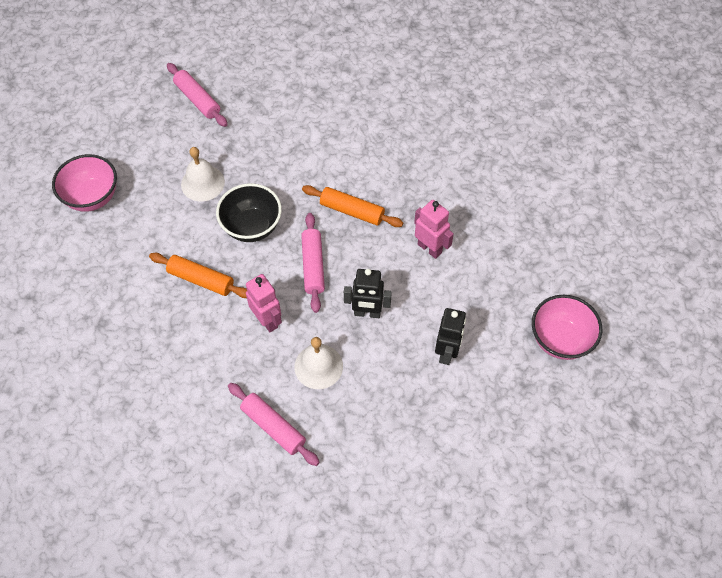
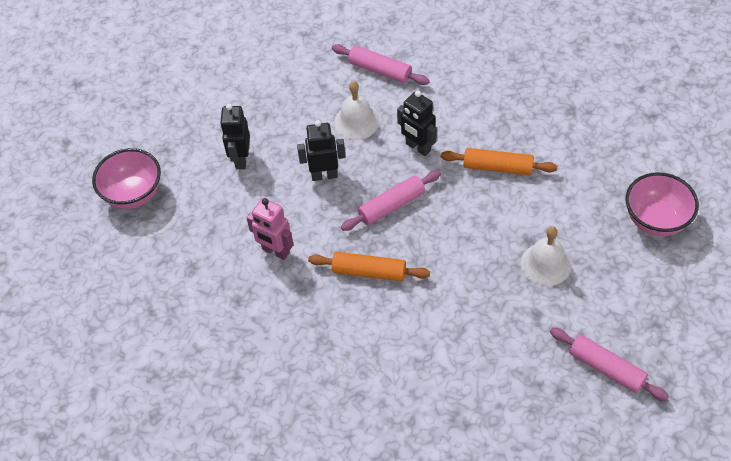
camera: 170 degrees right, 5 degrees down
black bowl [216,183,282,242] -> none
pink robot [246,274,282,332] -> black robot [397,91,437,156]
pink rolling pin [301,213,325,313] -> pink rolling pin turned 75 degrees clockwise [341,170,441,231]

